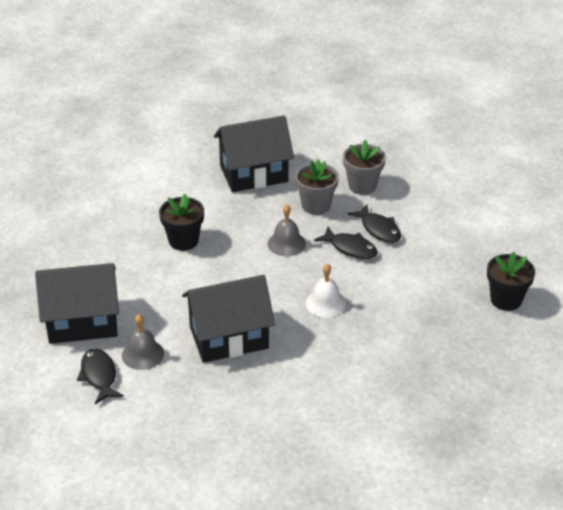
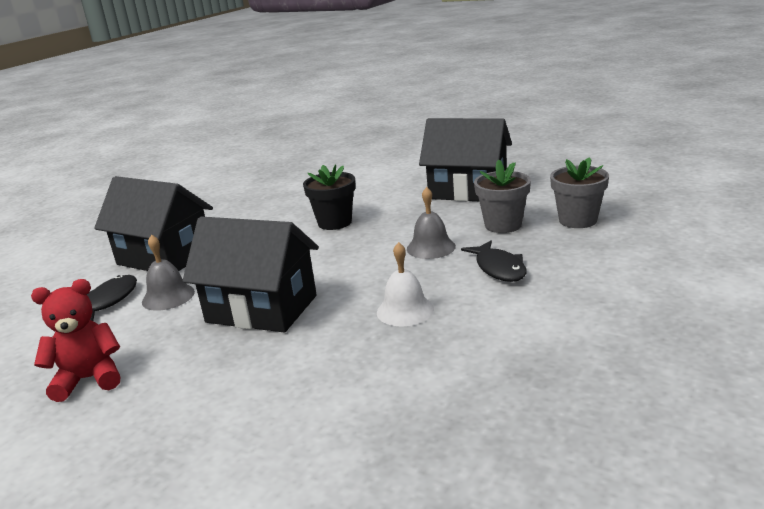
camera: 40 degrees right, 15 degrees down
black fish [348,205,401,243] -> none
black flower pot [487,252,535,311] -> none
none -> red teddy bear [31,279,120,402]

